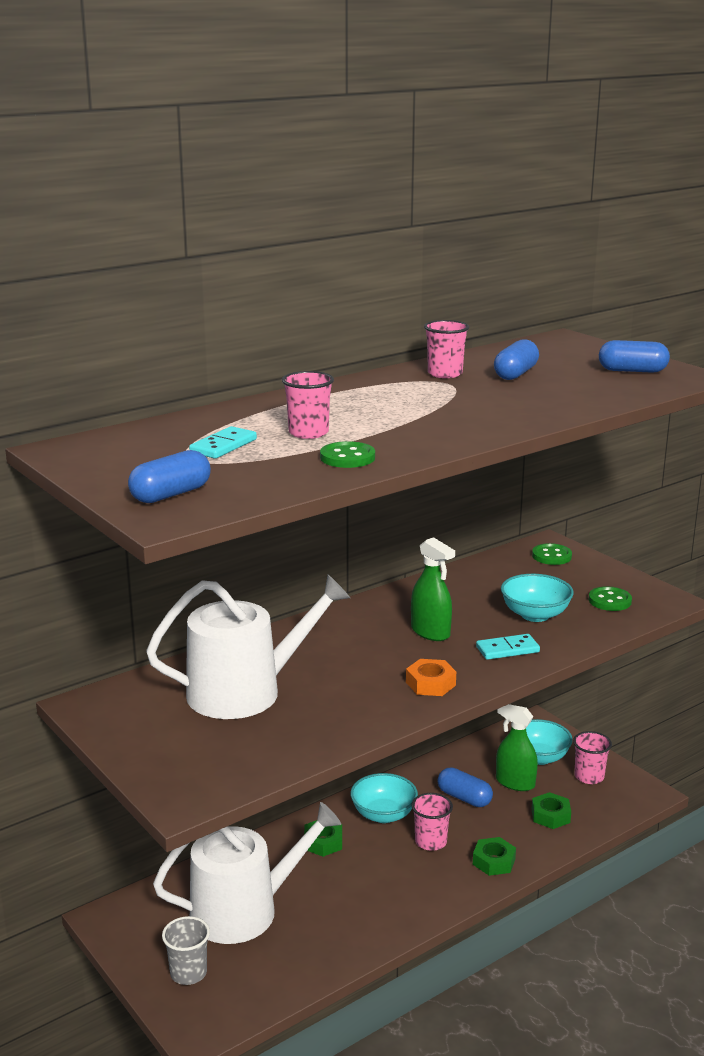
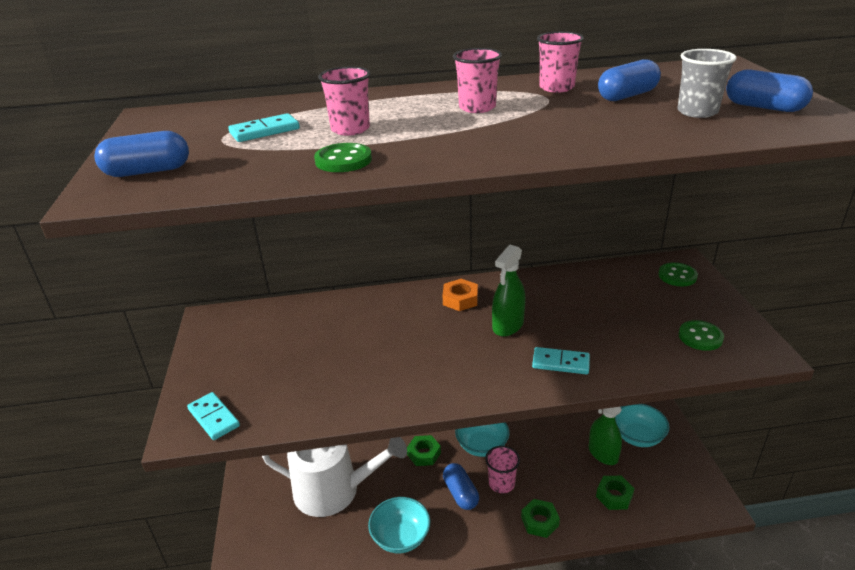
camera: 30 degrees right, 10 degrees up
white watering can [146,575,350,719] -> none
grey cup [162,916,210,985] -> grey cup moved to [677,49,737,118]
orange nut [406,659,456,696] -> orange nut moved to [443,279,478,311]
green spray bottle [411,537,455,641] -> green spray bottle turned 45 degrees clockwise [492,245,526,337]
blue capsule [437,767,493,807] -> blue capsule moved to [443,463,479,510]
turquoise bowl [501,574,574,622] -> turquoise bowl moved to [368,497,430,553]
pink cup [573,731,612,784] -> pink cup moved to [453,48,502,113]
none -> turquoise domino [187,392,240,440]

